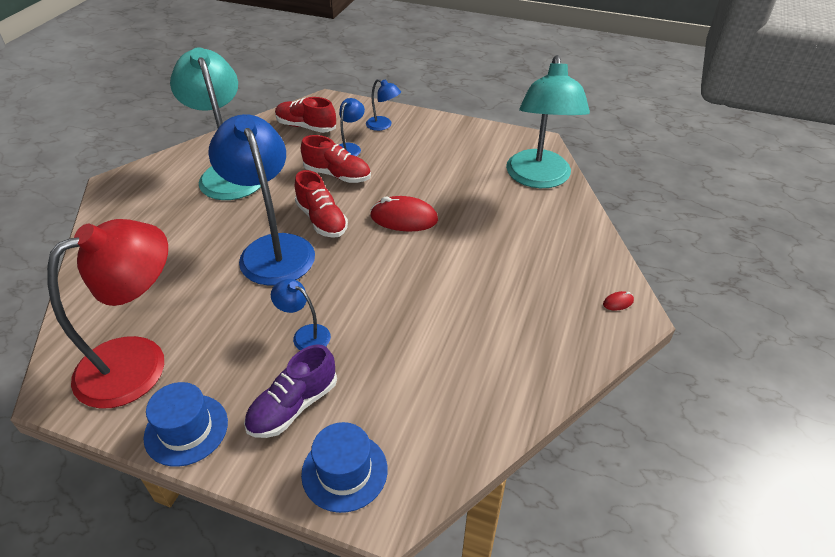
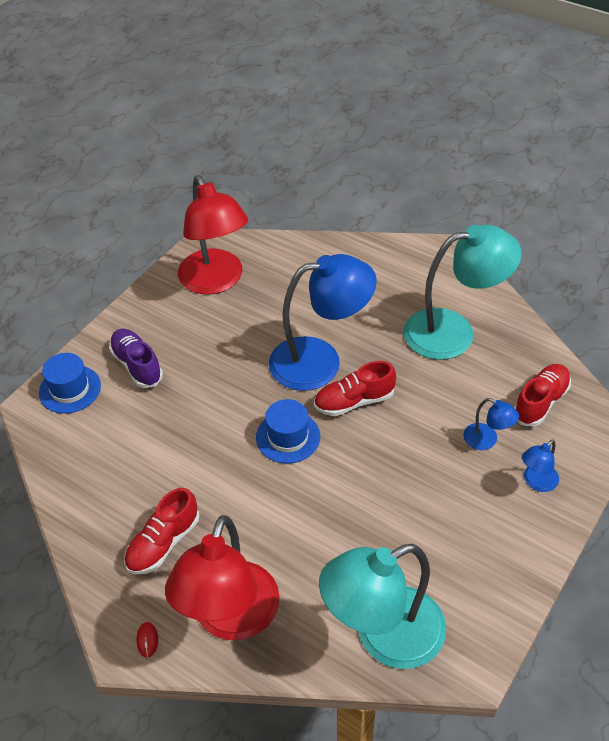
camera: 105 degrees right, 5 degrees up
blue hat [143,382,228,467] -> blue hat moved to [256,399,320,464]
blue lamp [271,279,331,350] -> none
red shoe [301,135,371,183] -> red shoe moved to [124,488,200,574]
red mouse [370,196,438,232] -> none
turquoise lamp [506,55,590,188] -> turquoise lamp turned 45 degrees counterclockwise [319,544,446,669]
none -> red lamp [165,515,280,640]

